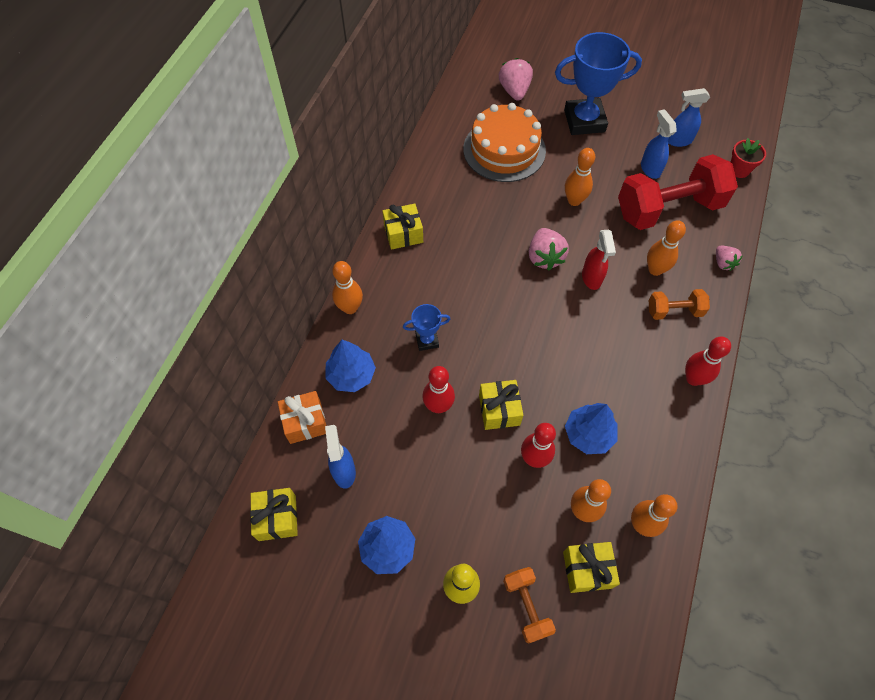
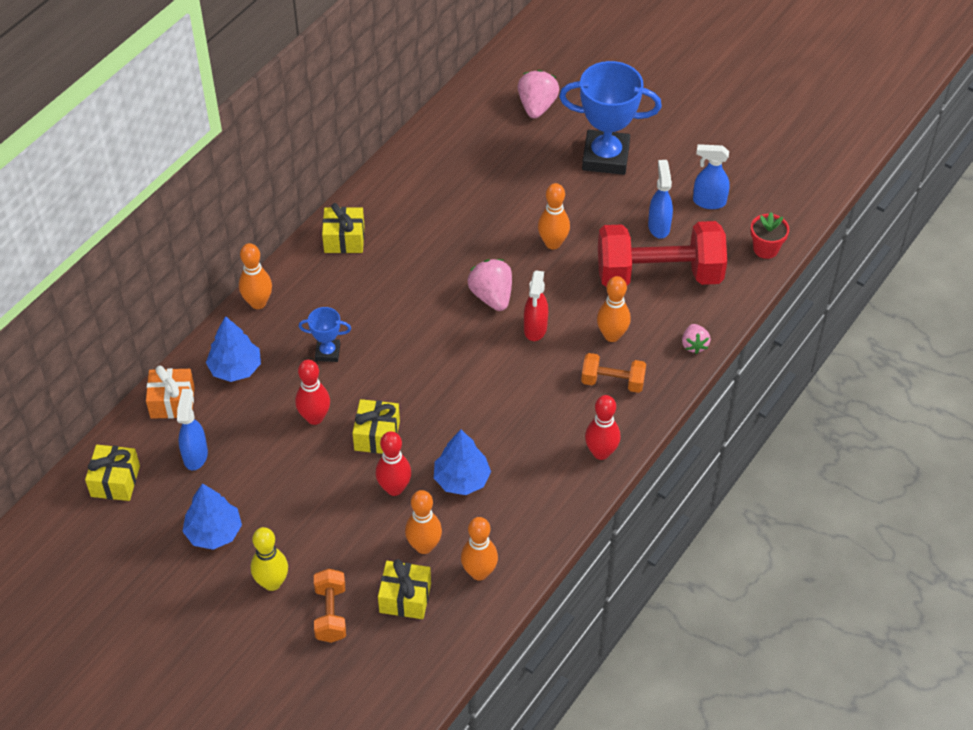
camera: 15 degrees right, 10 degrees down
orange cake [463,103,546,182] -> none
pink strawberry [529,228,569,270] -> pink strawberry turned 150 degrees clockwise [468,259,512,311]

